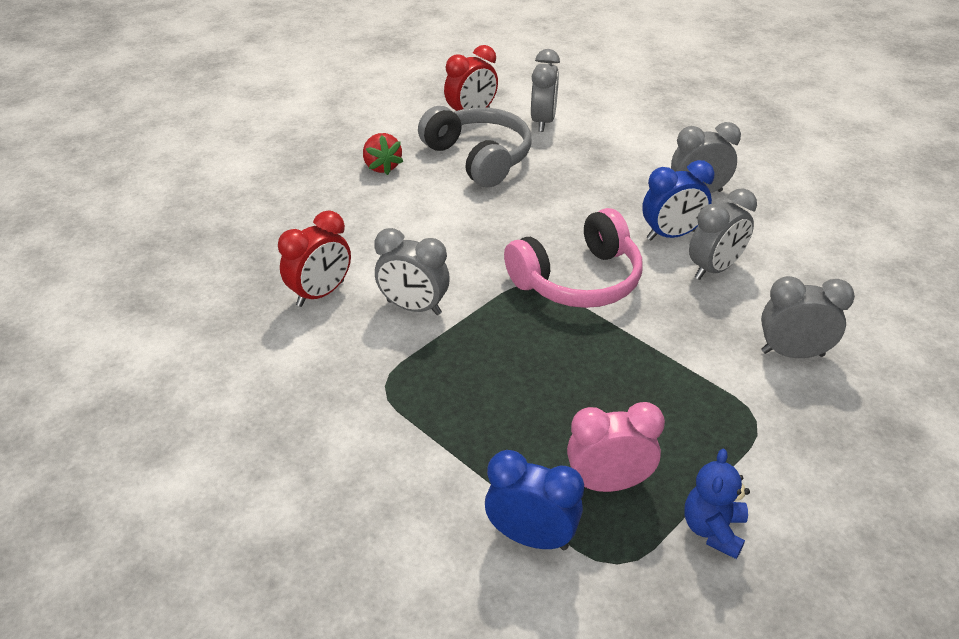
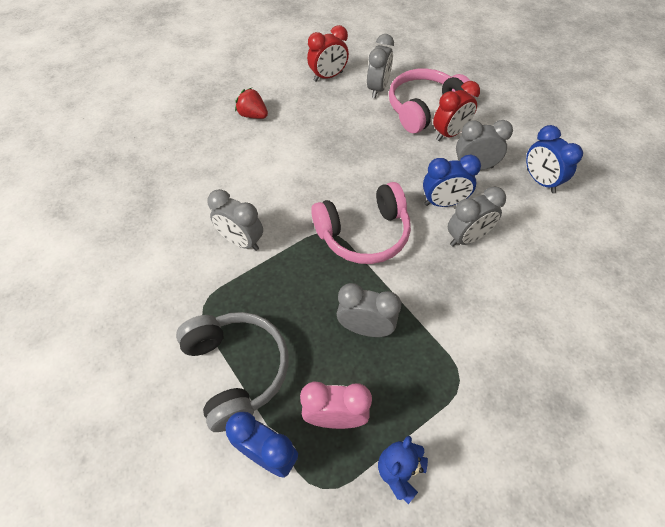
camera: 10 degrees right, 15 degrees up
red clock [278,210,351,307] -> red clock moved to [433,81,480,141]
red strawberry [363,133,403,175] -> red strawberry turned 135 degrees clockwise [235,88,268,119]
grey headphones [418,106,532,188] -> grey headphones moved to [176,312,289,432]
grey clock [761,276,855,358] -> grey clock moved to [337,283,401,337]
none -> pink headphones [389,68,473,133]
none -> blue clock [526,125,583,193]

